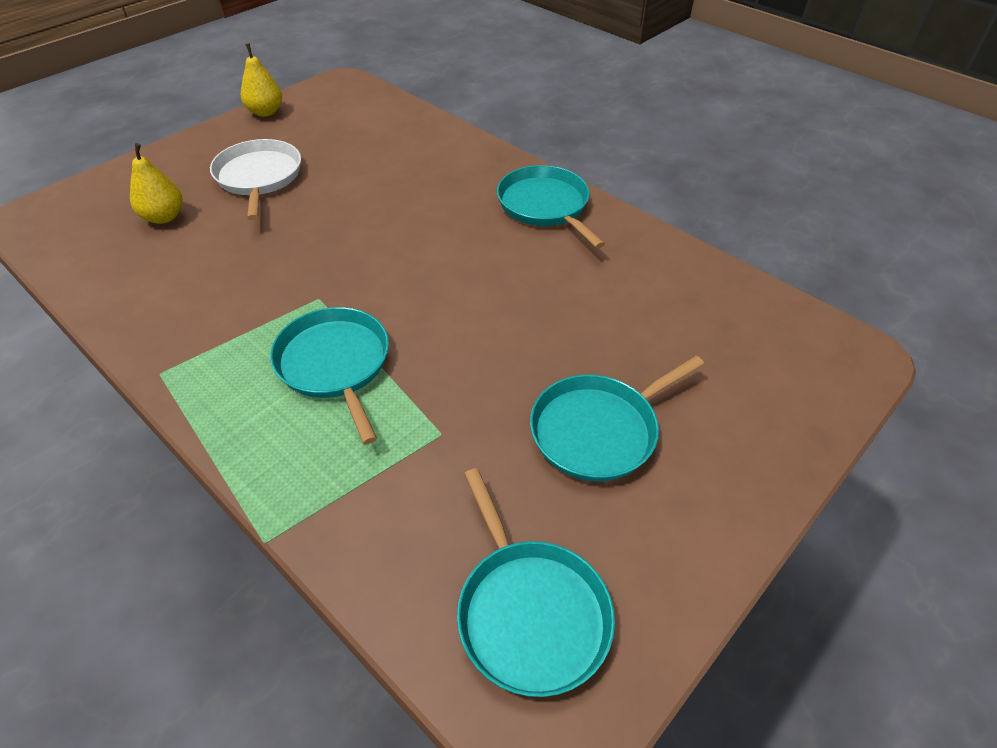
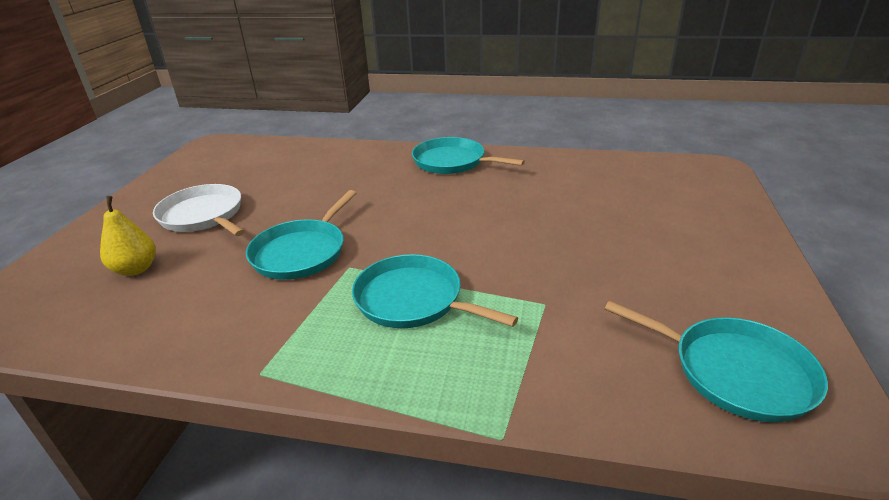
camera: 30 degrees left, 15 degrees down
yellow pear [241,43,282,117] -> none
turquoise pan [530,356,704,481] -> turquoise pan moved to [246,190,356,280]

